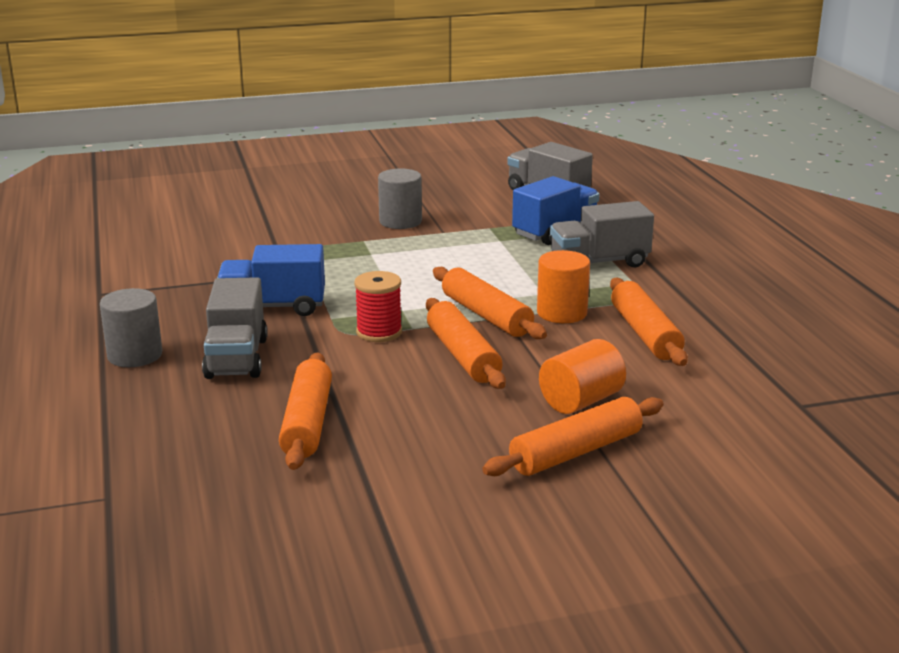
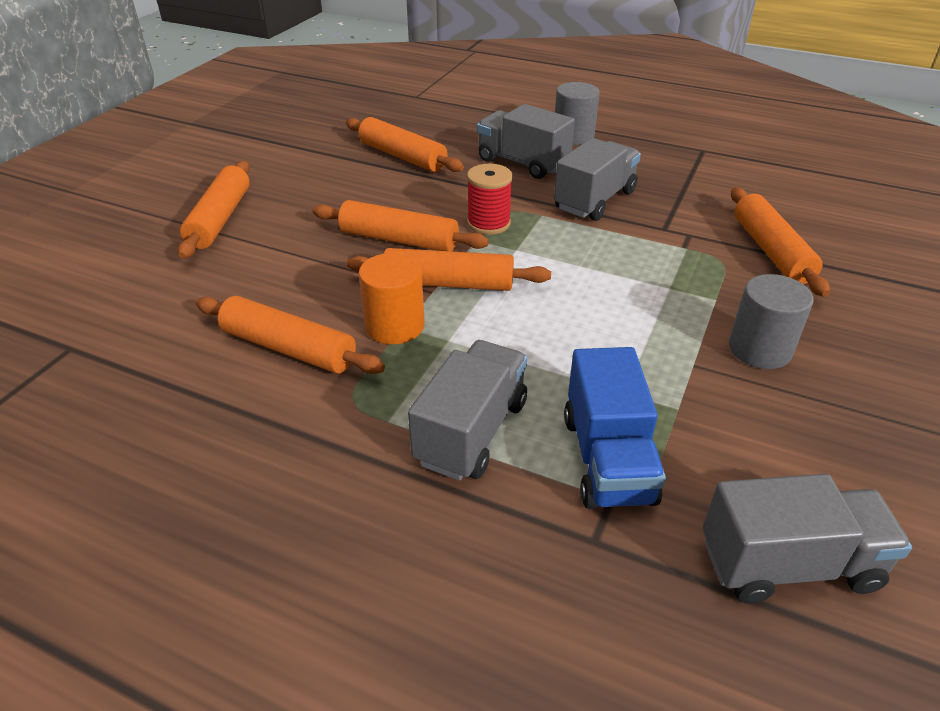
camera: 130 degrees right, 15 degrees up
blue truck [217,244,325,316] -> grey truck [554,138,641,221]
orange cylinder [539,339,626,414] -> none
none -> orange rolling pin [731,188,830,297]

